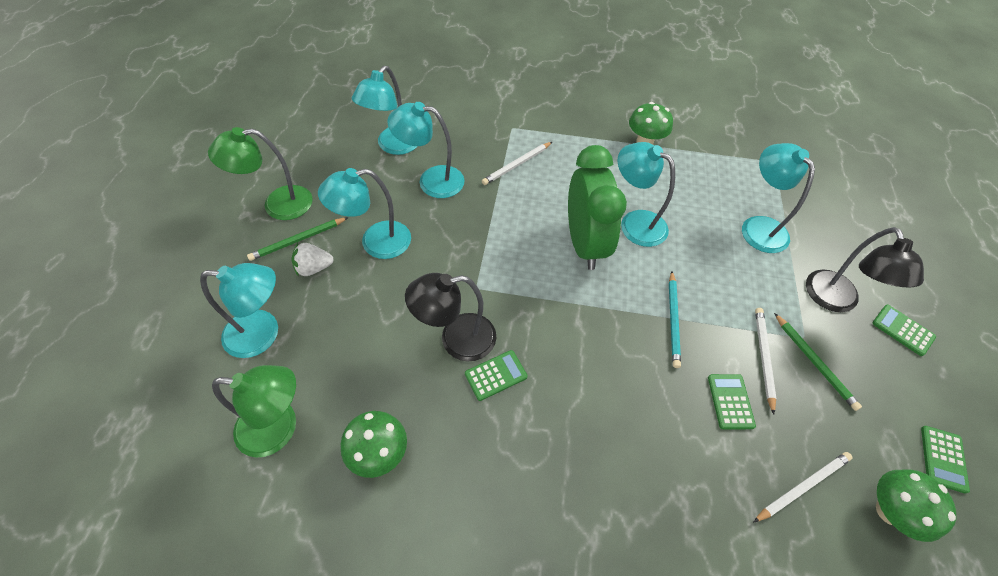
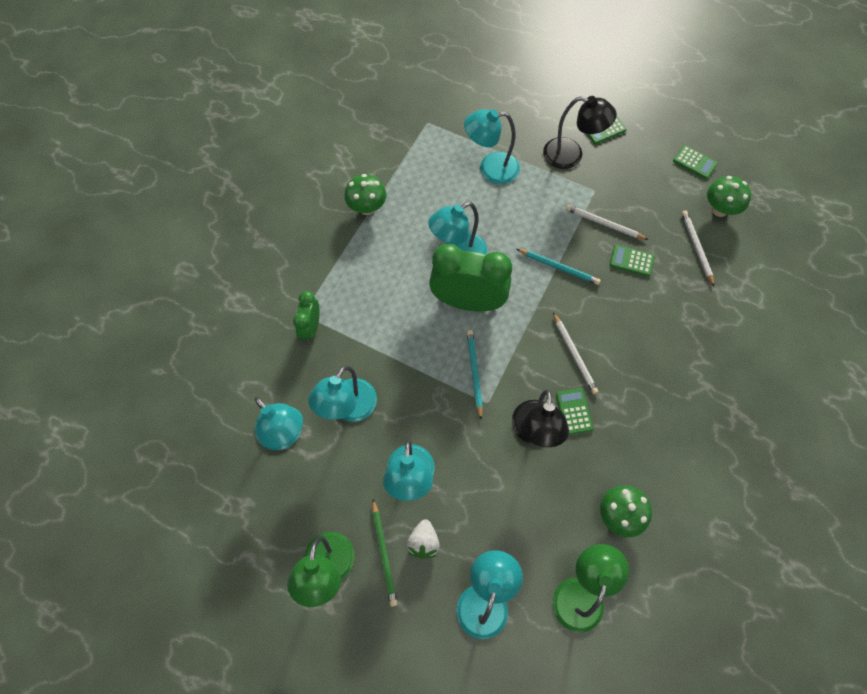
camera: 70 degrees left, 10 degrees up
white pencil [482,142,552,185] -> white pencil moved to [553,312,598,394]
green pencil [774,313,862,411] -> none
none -> green clock [293,291,320,342]
none -> turquoise pencil [467,330,483,419]

